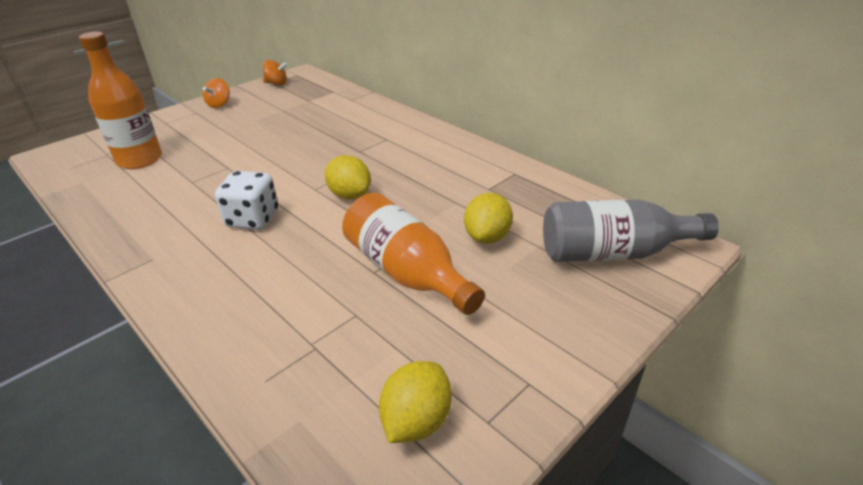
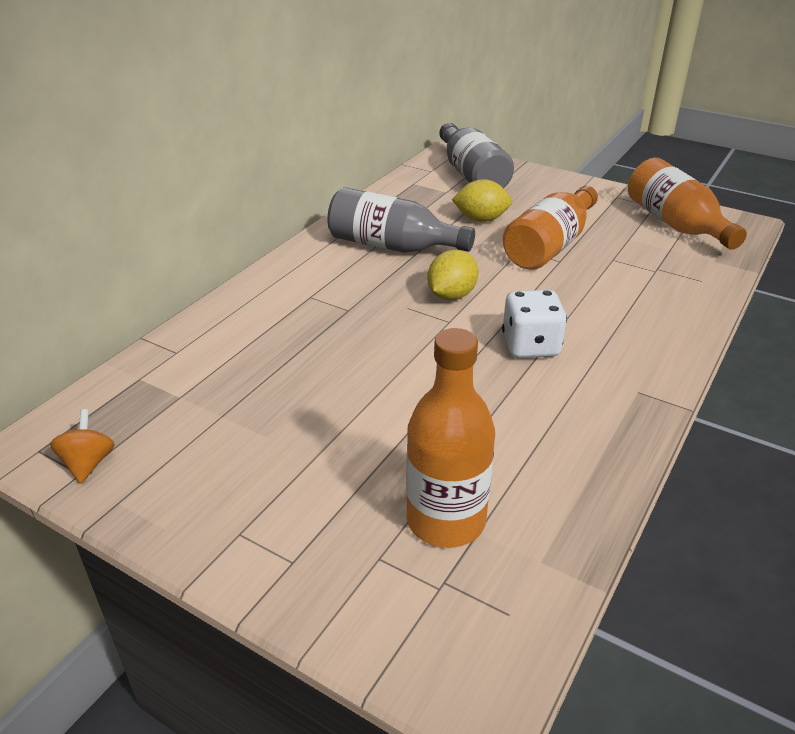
camera: 105 degrees left, 0 degrees up
orange spinning top [203,78,230,108] -> none
yellow lemon [379,361,452,443] -> orange bottle [628,158,747,250]
none -> grey bottle [327,187,475,253]

